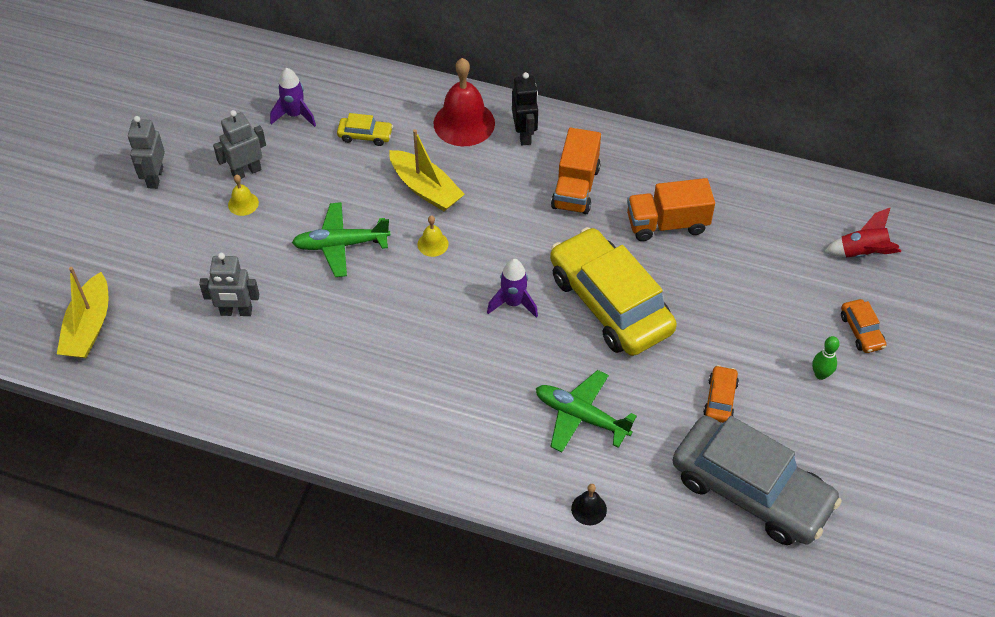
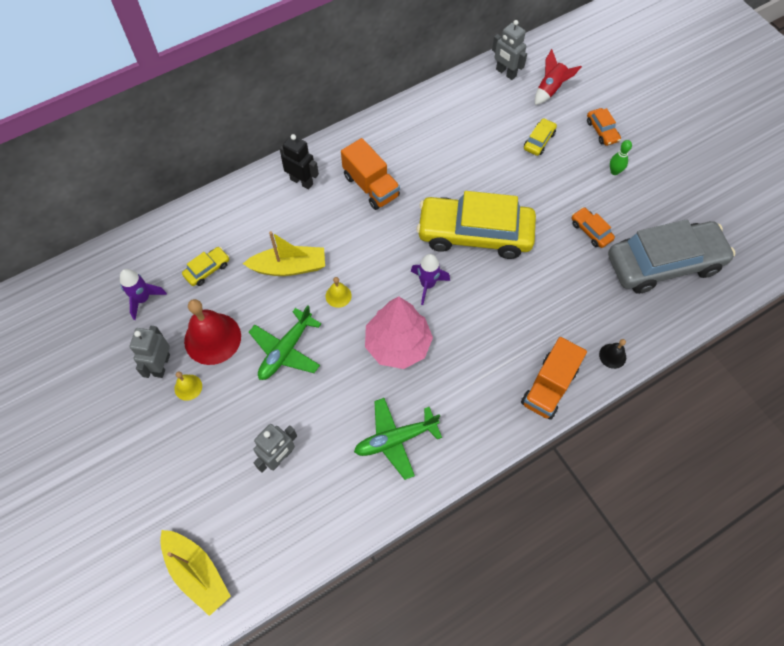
camera: 50 degrees left, 10 degrees up
grey robot [128,116,165,189] -> grey robot moved to [492,20,527,80]
red bell [434,58,495,146] -> red bell moved to [184,299,241,365]
green plane [536,370,637,452] -> green plane moved to [354,398,442,480]
orange truck [627,178,715,241] -> orange truck moved to [521,337,587,420]
orange car [841,299,886,353] -> orange car turned 45 degrees clockwise [587,108,621,146]
none -> pink tree [365,296,433,369]
none -> yellow car [524,118,557,156]

